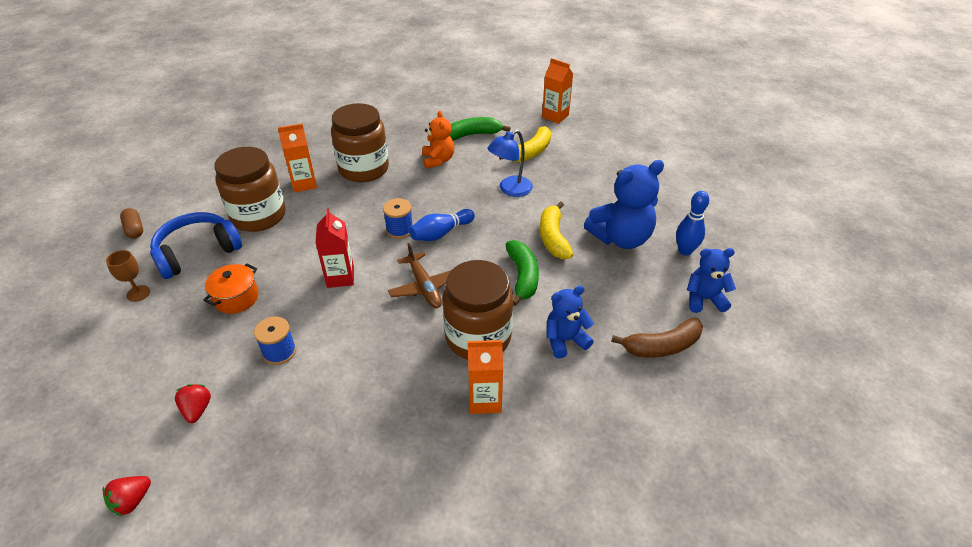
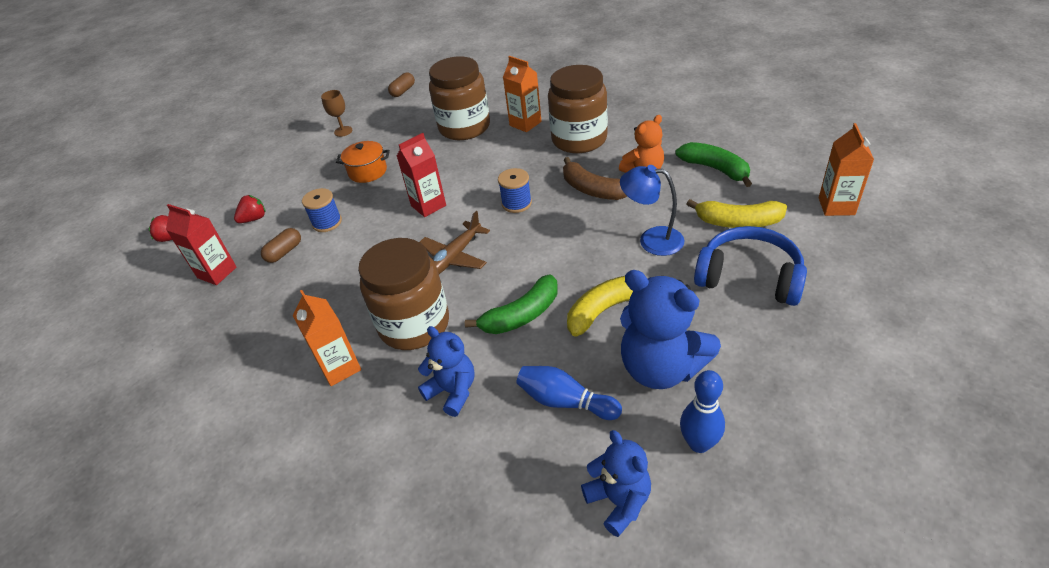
camera: 65 degrees right, 0 degrees up
blue headphones [150,212,242,279] -> blue headphones moved to [694,226,807,306]
blue bowling pin [409,209,475,241] -> blue bowling pin moved to [516,366,622,420]
brown banana [611,318,703,357] -> brown banana moved to [563,157,627,200]
none -> red carton [166,204,236,285]
none -> brown capsule [261,228,301,263]

